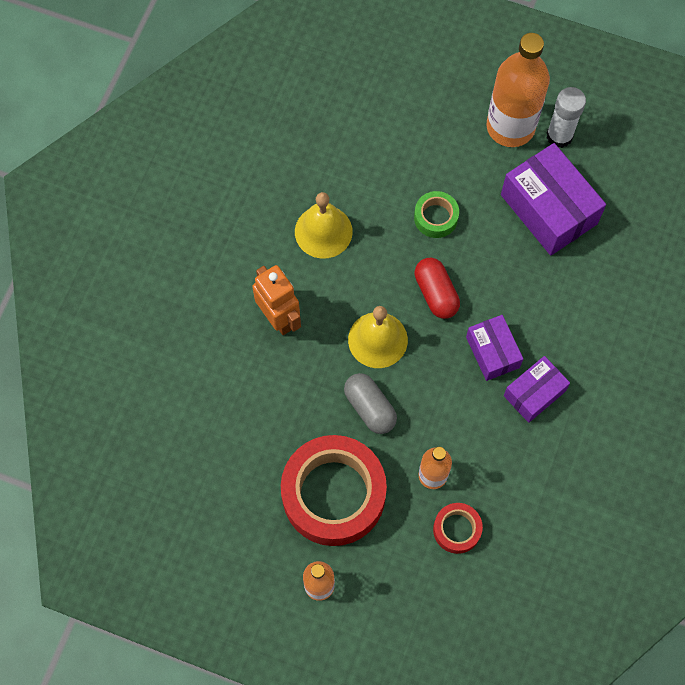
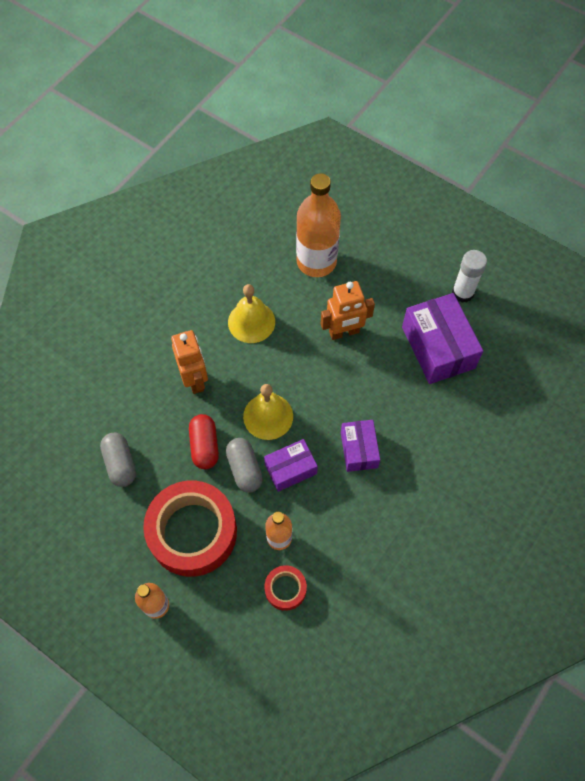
camera: 15 degrees right, 5 degrees down
green tape [414,191,459,238] -> orange robot [321,281,375,340]
red capsule [414,258,460,319] -> red capsule moved to [189,414,219,469]
orange bottle [487,33,550,147] -> orange bottle moved to [296,173,341,277]
purple box [504,356,570,423] -> purple box moved to [264,439,318,492]
none -> grey capsule [100,433,136,487]

